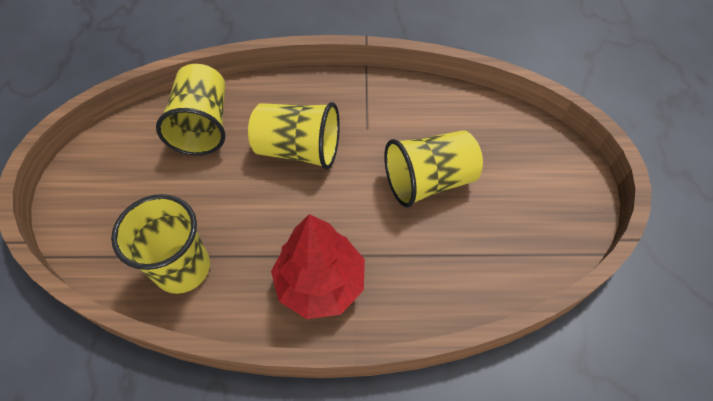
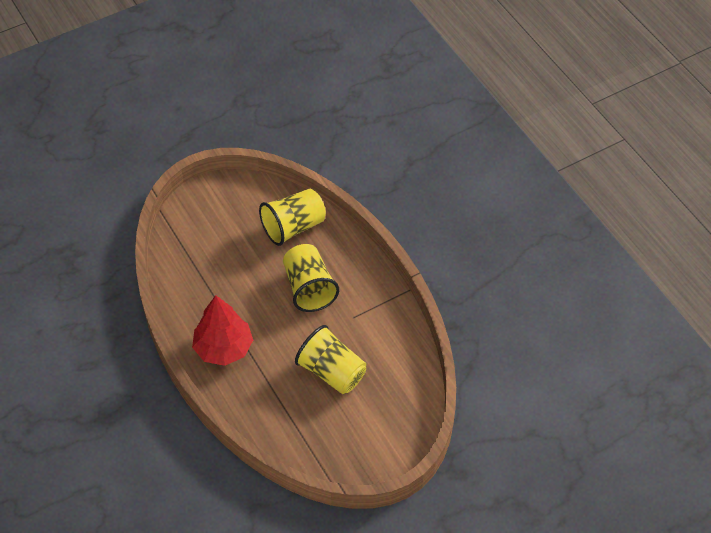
camera: 60 degrees right, 5 degrees down
yellow cup [111,194,210,294] -> none

